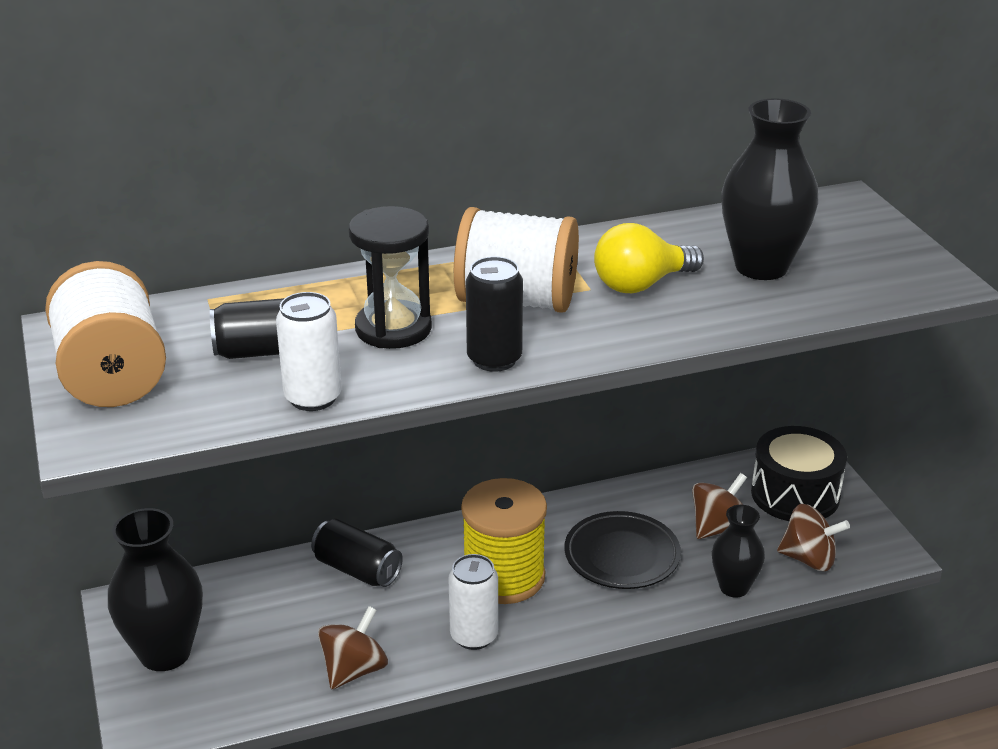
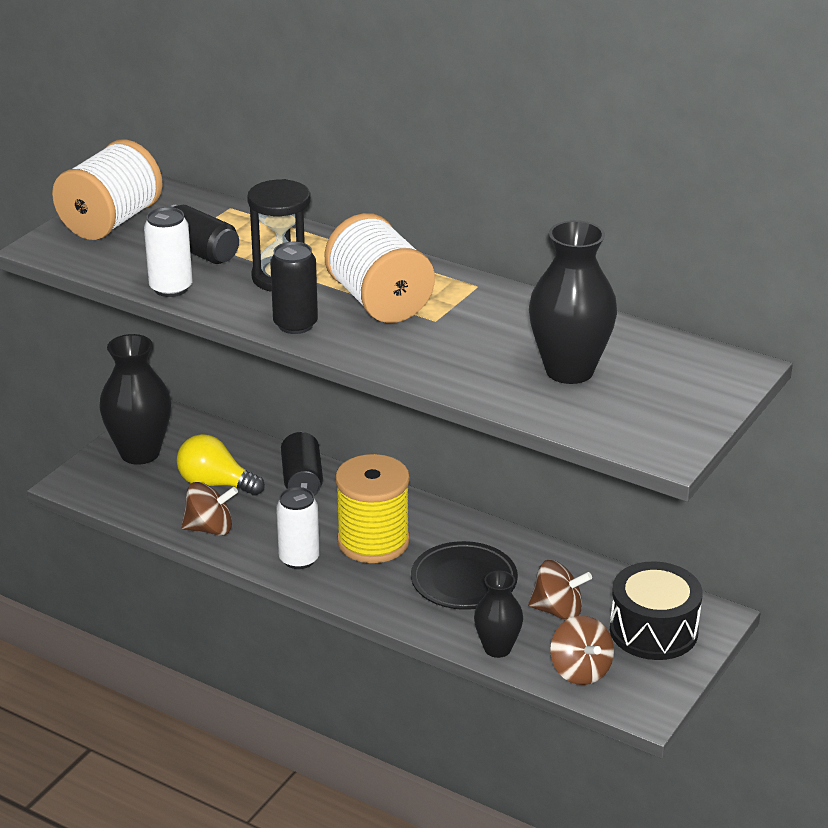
camera: 50 degrees right, 0 degrees up
yellow light bulb [594,223,704,293] -> yellow light bulb moved to [177,434,265,496]

